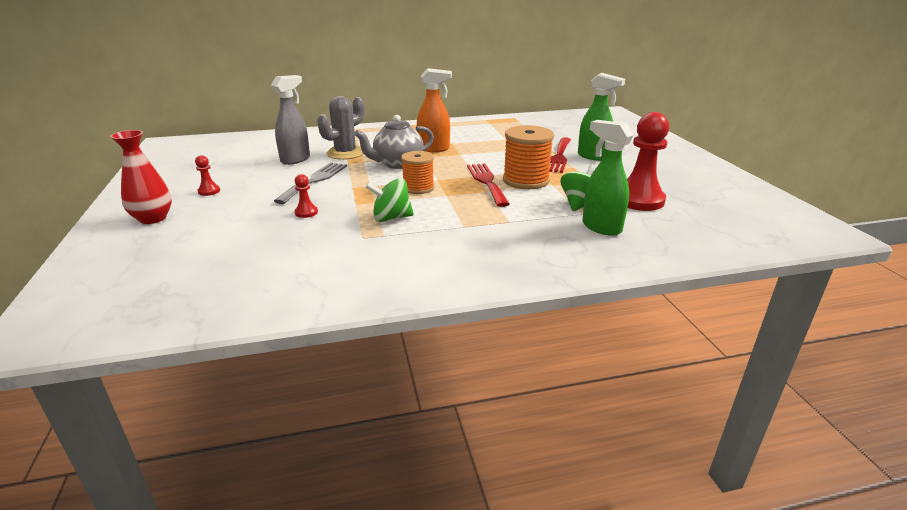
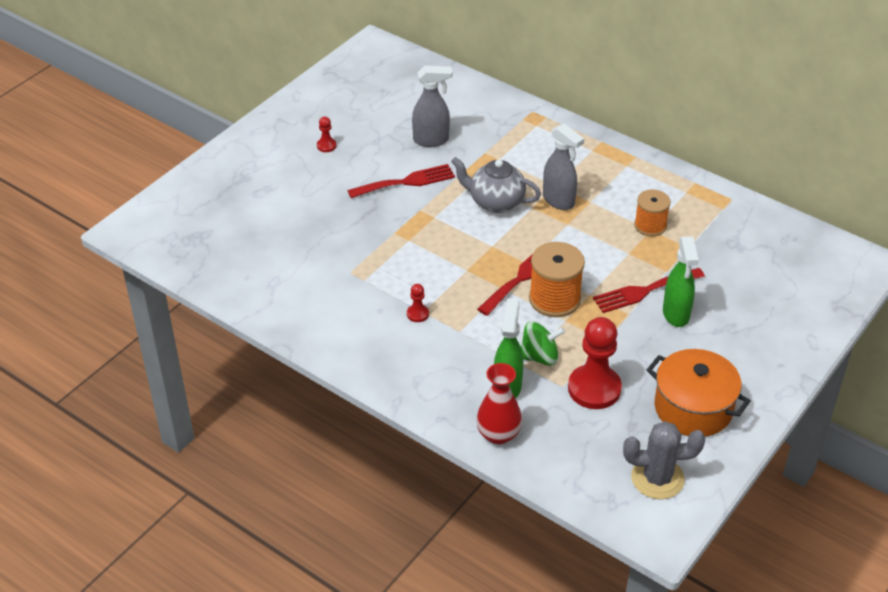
camera: 50 degrees right, 15 degrees up
red vase [110,130,172,224] -> red vase moved to [476,363,522,445]
grey fork [274,162,347,204] -> red fork [347,164,455,198]
red pawn [295,174,318,218] -> red pawn moved to [407,284,429,322]
grey cactus [317,96,365,160] -> grey cactus moved to [623,421,705,499]
green spinning top [365,178,414,222] -> none
orange spool [401,151,434,194] -> orange spool moved to [634,190,671,236]
orange spray bottle [417,68,452,152] -> grey spray bottle [543,123,584,210]
none -> orange pot [647,349,751,437]

